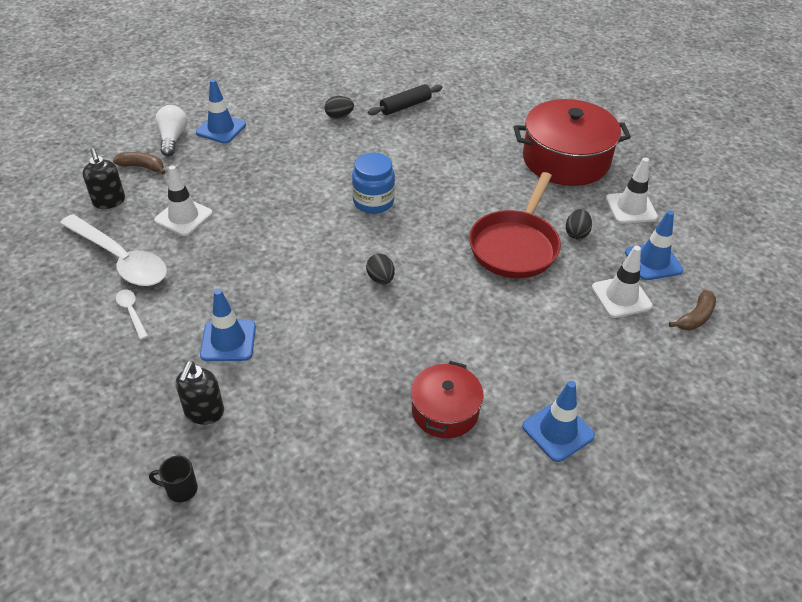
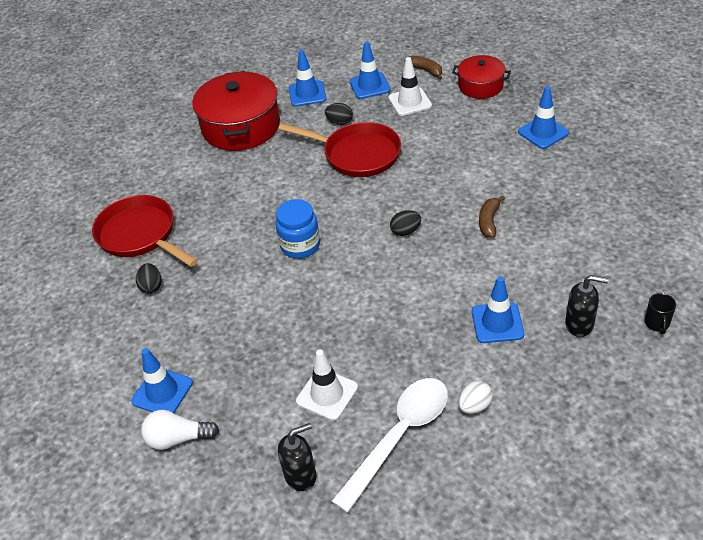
camera: 85 degrees left, 0 degrees up
brown banana [113,152,165,174] -> brown banana moved to [479,195,505,238]
white spoon [116,289,148,340] -> white egg [458,381,493,414]
black rolling pin [368,84,442,115] -> red pan [92,195,198,267]
red pot [411,361,484,438] -> red pot moved to [452,55,511,99]
white traffic cone [606,158,658,224] -> blue traffic cone [289,50,327,107]

